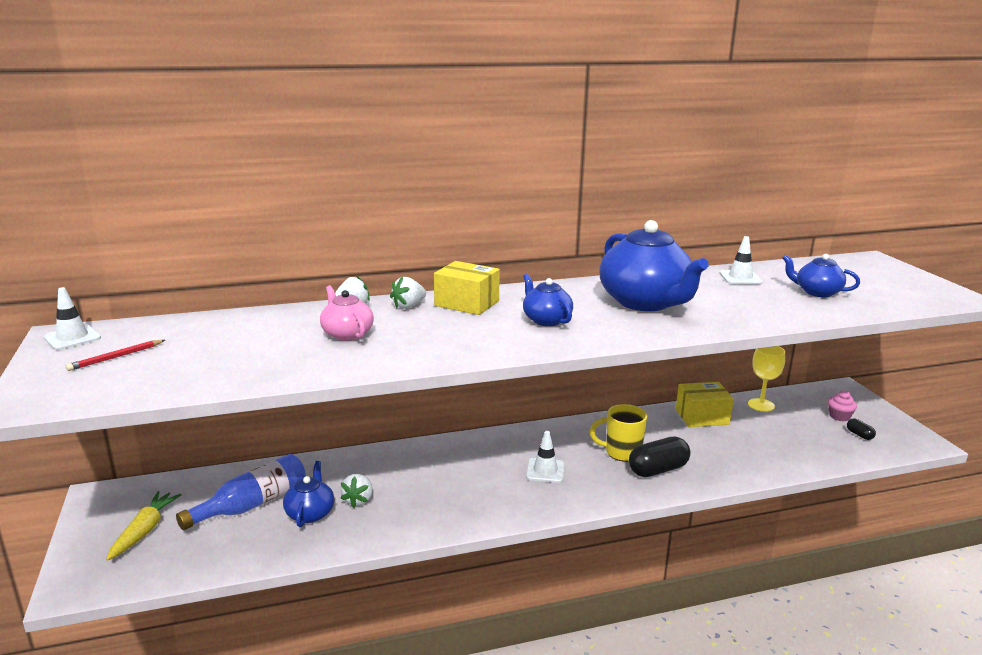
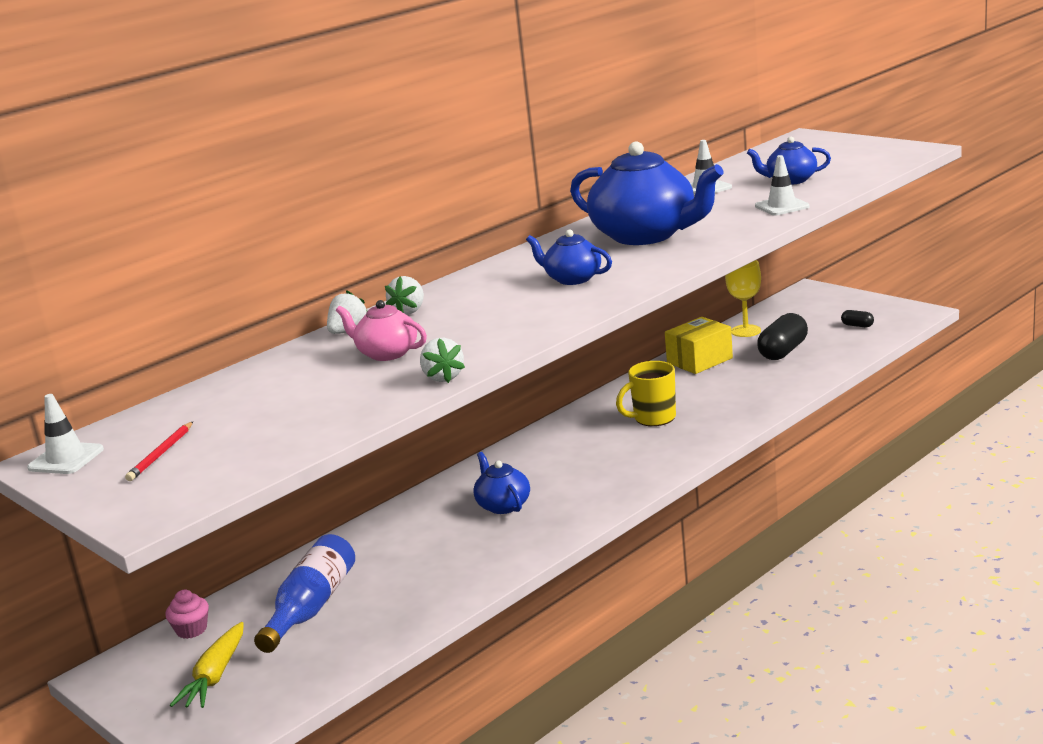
camera: 25 degrees left, 0 degrees up
yellow carrot [106,491,181,561] -> yellow carrot turned 150 degrees counterclockwise [170,622,244,708]
blue teapot [283,461,334,527] -> blue teapot moved to [473,452,530,514]
white strawberry [340,474,373,508] -> white strawberry moved to [420,338,465,383]
yellow box [434,261,500,315] -> none
white traffic cone [526,431,565,483] -> white traffic cone moved to [755,155,810,215]
black capsule [629,437,690,477] -> black capsule moved to [757,313,808,360]
pink cupcake [828,391,857,421] -> pink cupcake moved to [165,590,209,639]

